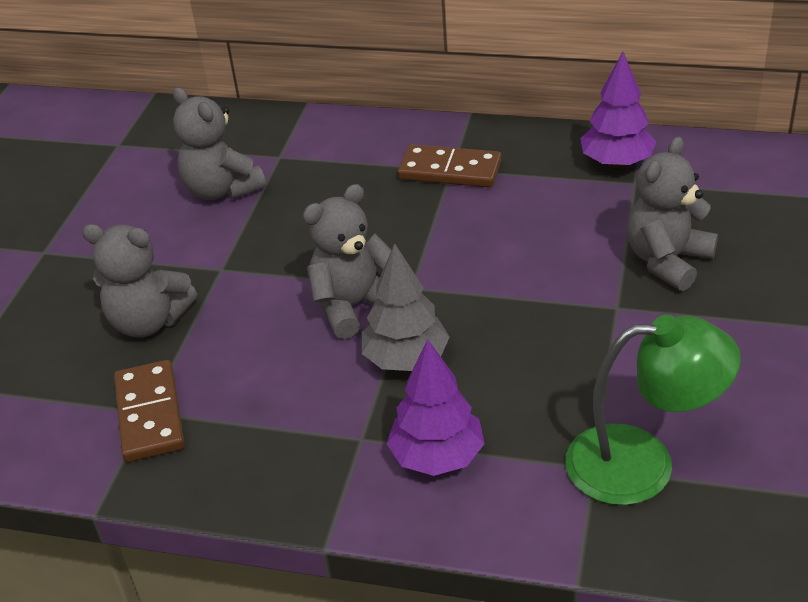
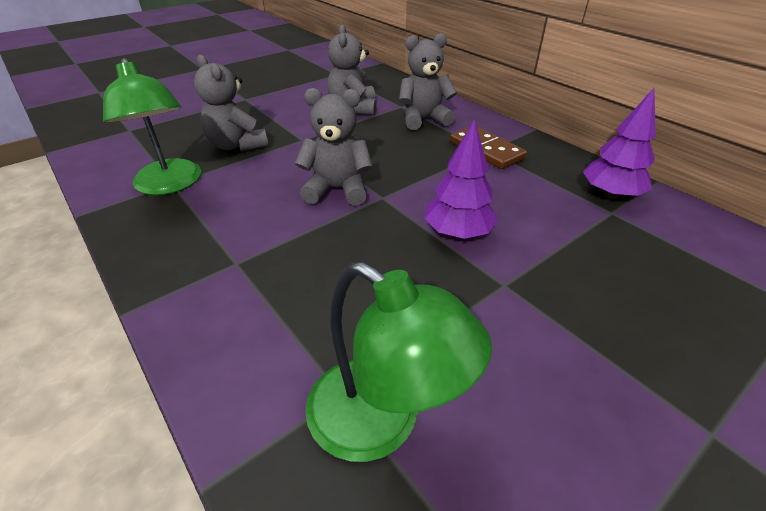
camera: 35 degrees right, 0 degrees up
brown domino [114,360,185,462] -> green lamp [103,58,201,195]
grey tree [362,243,449,371] -> none
purple tree [387,339,485,476] -> purple tree moved to [425,119,498,239]
grey teddy bear [627,136,718,291] -> grey teddy bear moved to [399,33,457,130]

